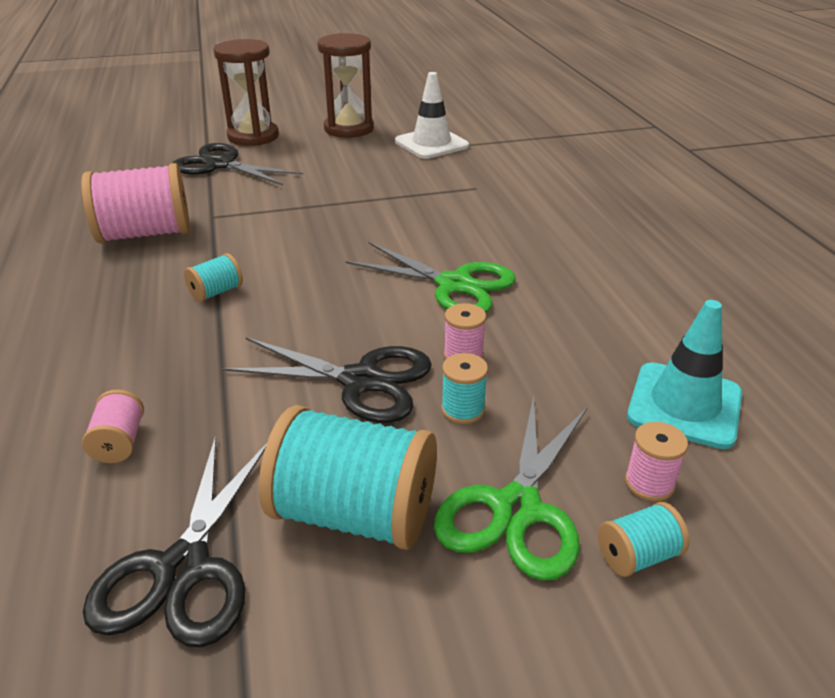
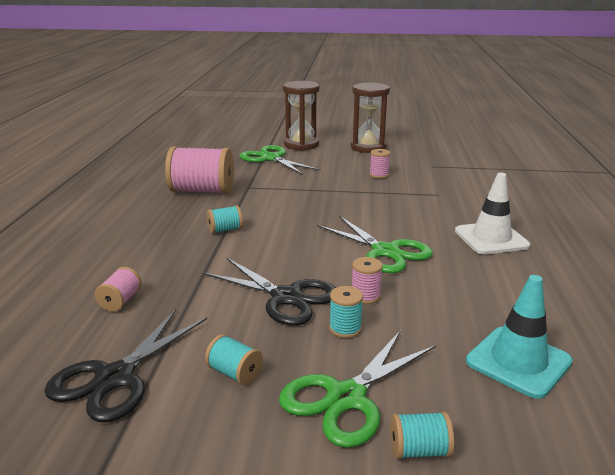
camera: 20 degrees right, 10 degrees down
black scissors [173,143,303,185] -> green scissors [239,145,321,175]
turquoise spool [259,405,437,550] -> turquoise spool [205,334,263,385], size x0.46
white traffic cone [395,72,469,159] -> white traffic cone moved to [455,173,530,254]
pink spool [625,422,688,501] -> pink spool moved to [370,149,390,179]

